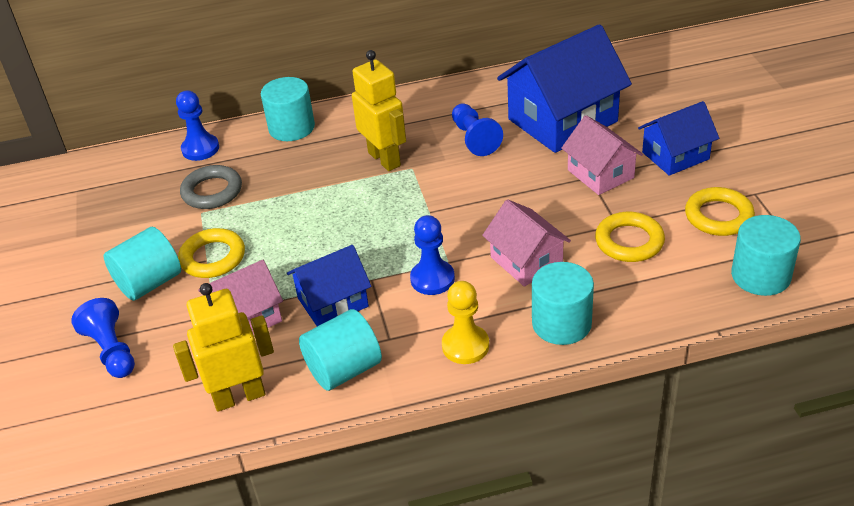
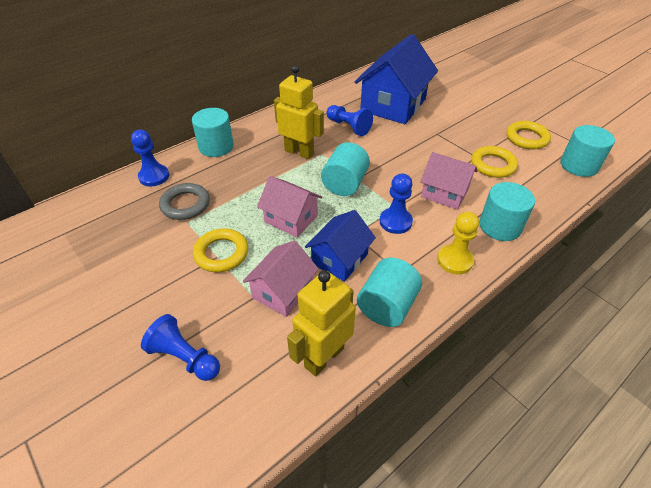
camera: 30 degrees left, 5 degrees up
turquoise cylinder [104,227,181,301] -> turquoise cylinder moved to [321,142,370,196]
pink house [561,115,643,195] -> pink house moved to [257,176,322,238]
blue house [638,101,719,176] -> none

